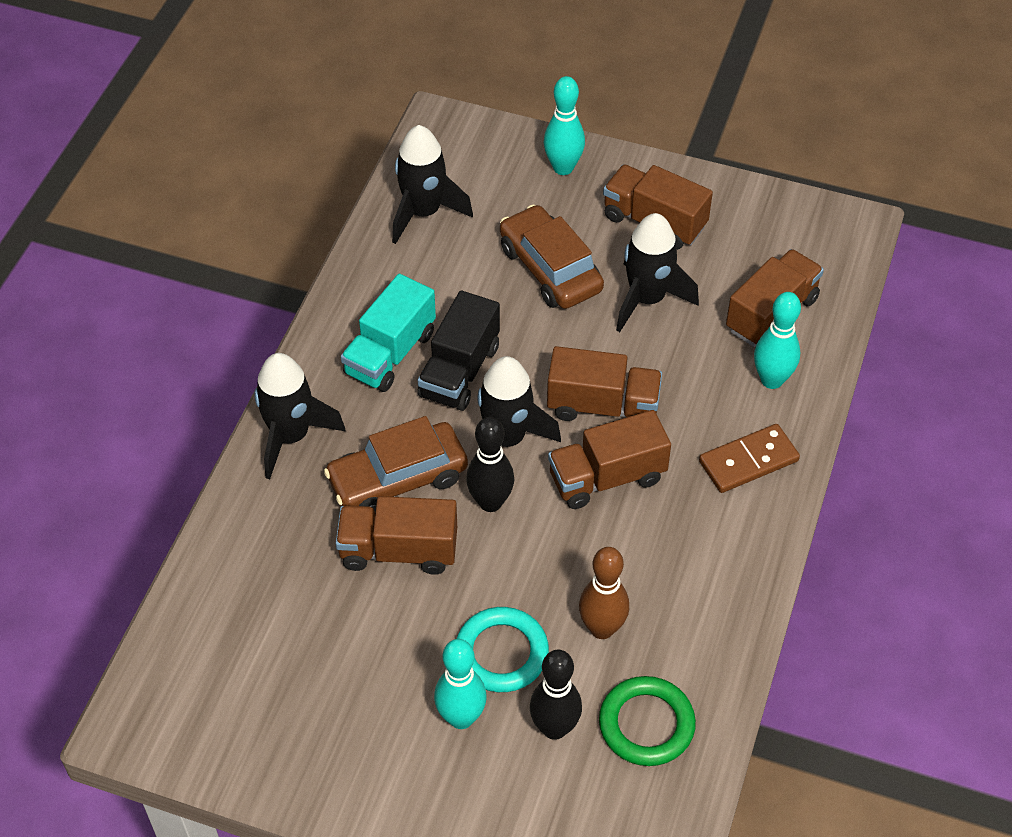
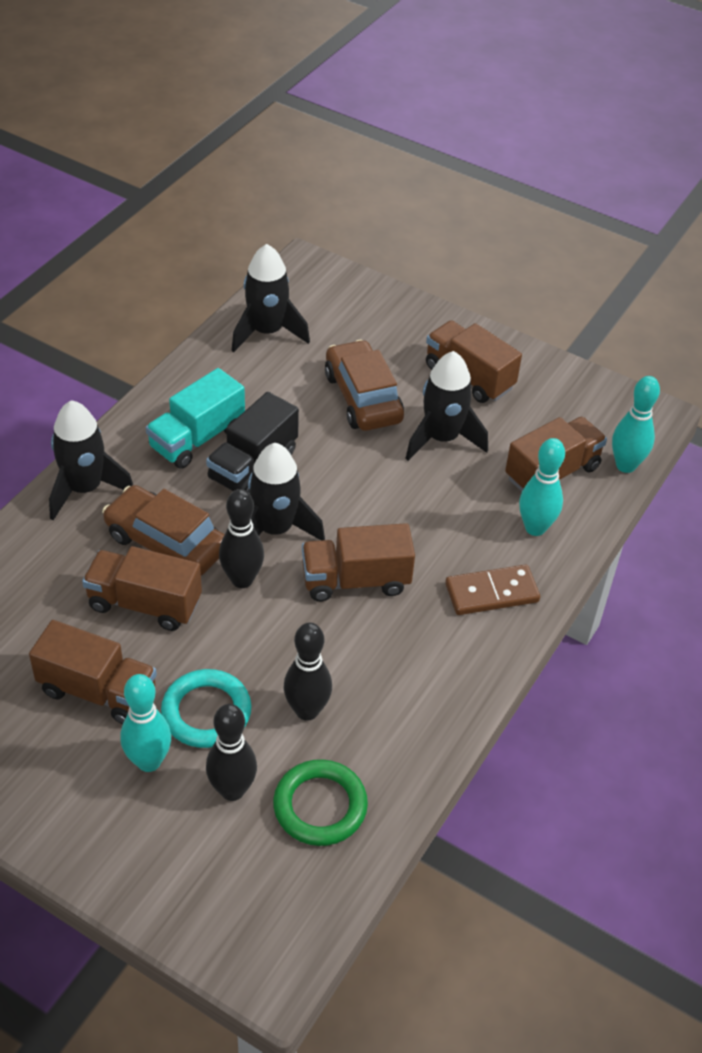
camera: 10 degrees right, 5 degrees down
brown car [324,416,468,512] -> brown car turned 45 degrees clockwise [102,485,225,576]
turquoise bowling pin [544,76,585,175] -> turquoise bowling pin moved to [612,376,660,473]
brown truck [547,346,662,421] -> brown truck moved to [29,620,157,724]
brown bowling pin [579,547,629,639] -> black bowling pin [284,622,332,721]

